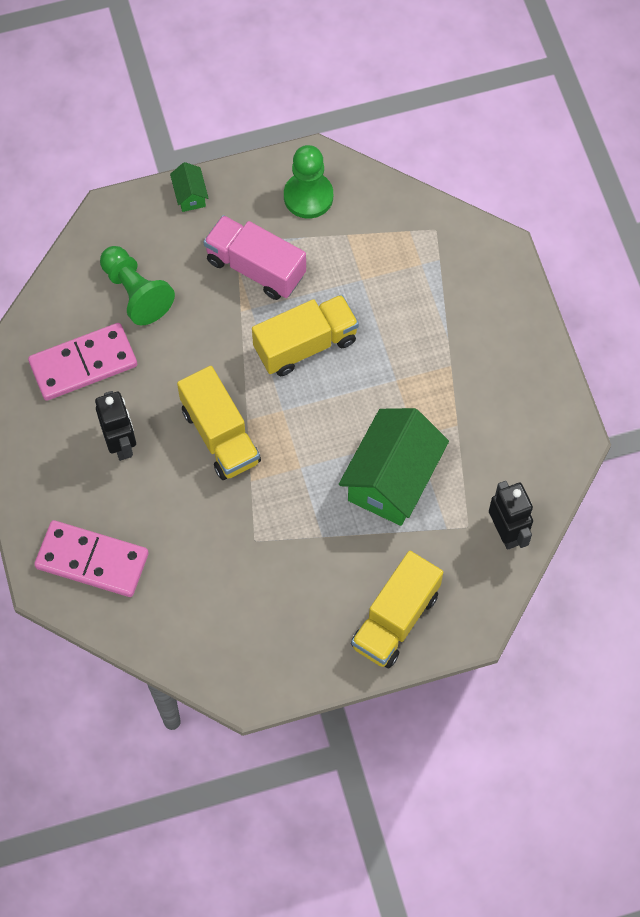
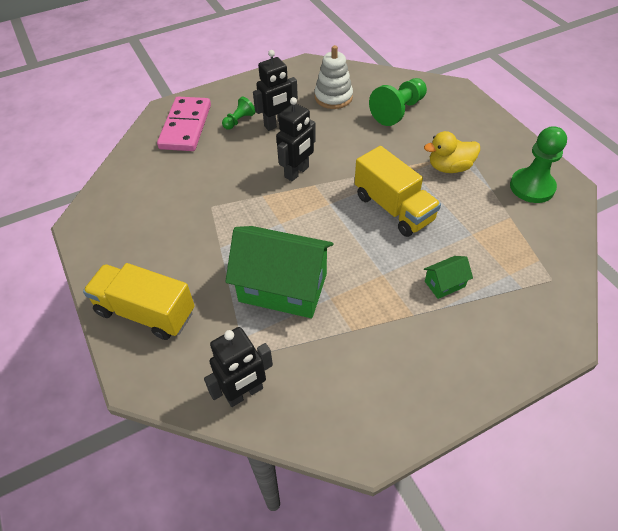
camera: 80 degrees right, 15 degrees down
pink domino [28,323,137,401] -> white stacking toy [315,45,353,109]
green house [170,162,208,212] -> green house moved to [424,256,473,299]
yellow truck [177,366,261,480] -> black robot [276,97,316,181]
pink truck [203,215,306,300] -> yellow duck [424,131,480,173]
none -> green pawn [222,97,256,130]

